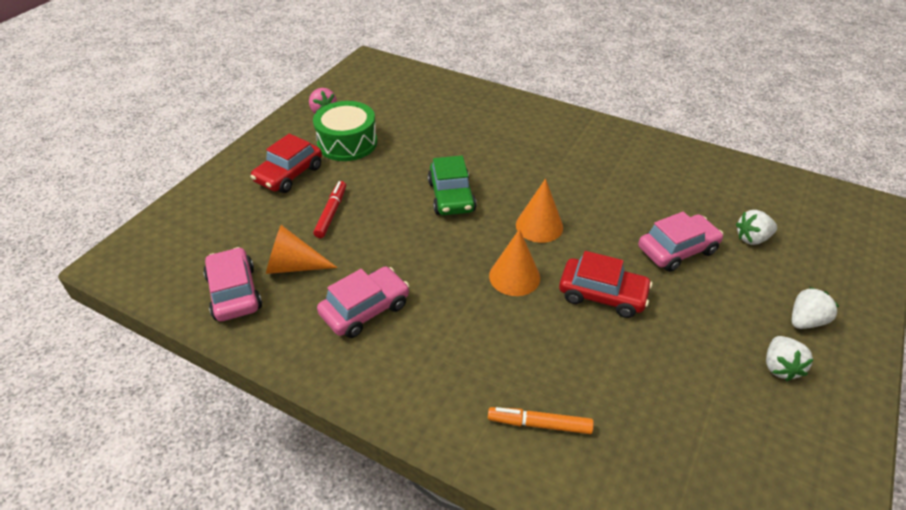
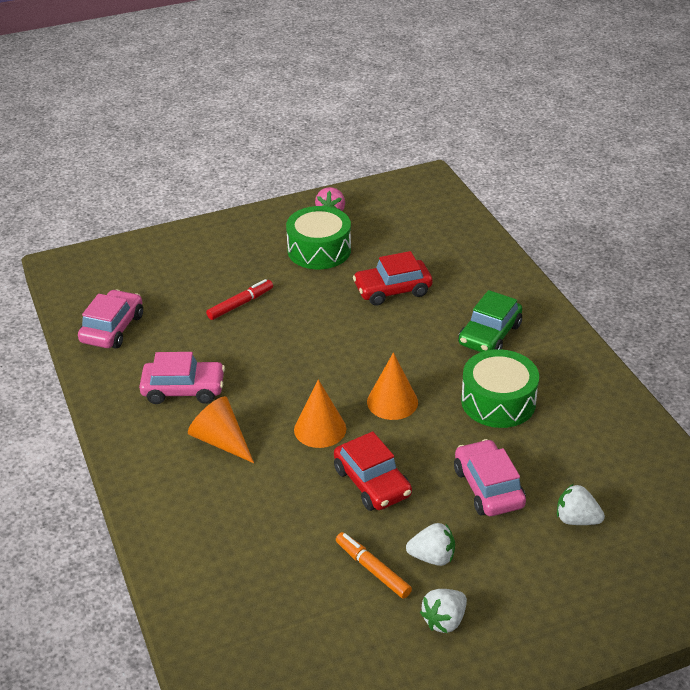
camera: 40 degrees right, 5 degrees down
red car [251,134,322,193] -> red car moved to [353,251,433,306]
orange cone [266,225,337,274] -> orange cone moved to [188,396,254,463]
green car [428,156,476,215] -> green car moved to [458,290,522,352]
orange marker [488,407,594,434] -> orange marker moved to [336,532,412,599]
pink car [638,212,723,272] -> pink car turned 120 degrees counterclockwise [454,439,526,516]
white strawberry [792,287,839,329] -> white strawberry moved to [406,523,455,566]
none -> green drum [461,349,539,428]

